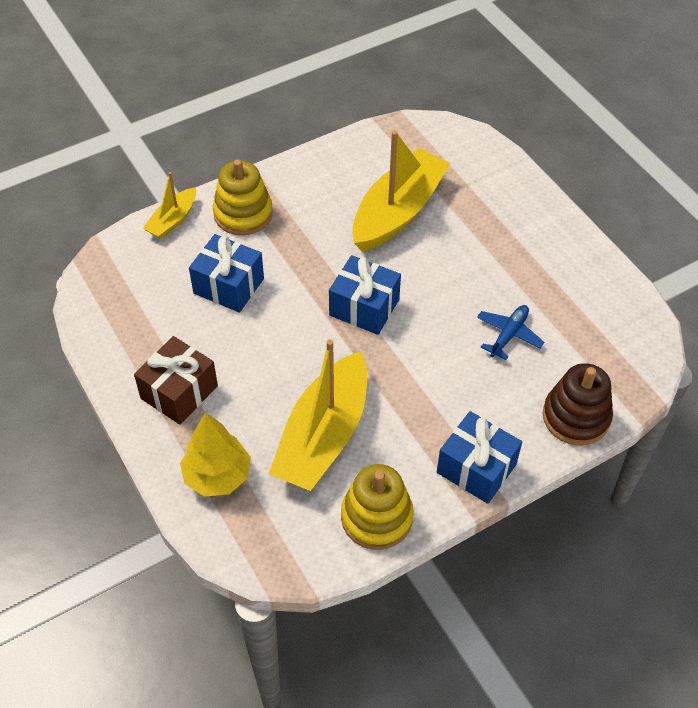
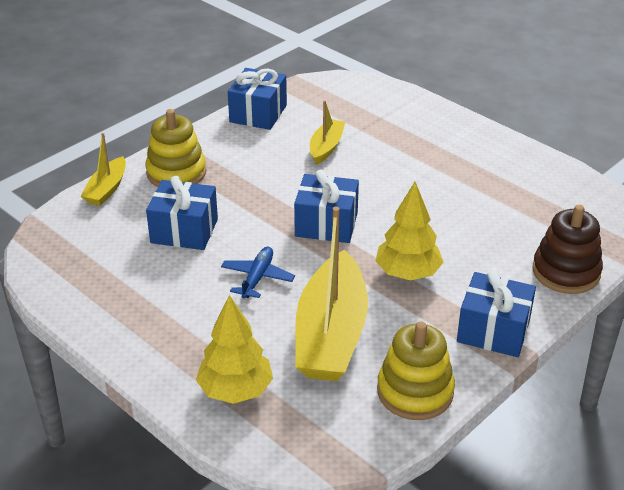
camera: 15 degrees left, 15 degrees down
brown gift [134,336,218,425] -> none
yellow boat [352,131,450,252] -> yellow boat [310,100,345,165], size x0.50
blue plane [477,305,544,360] -> blue plane moved to [221,246,295,299]
none -> blue gift [228,68,287,130]
none -> yellow tree [375,182,443,281]

